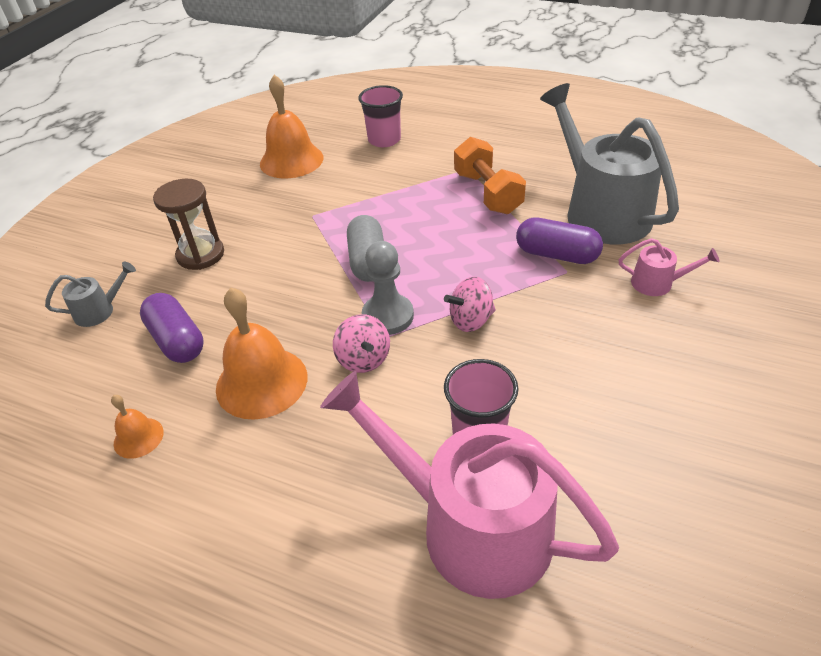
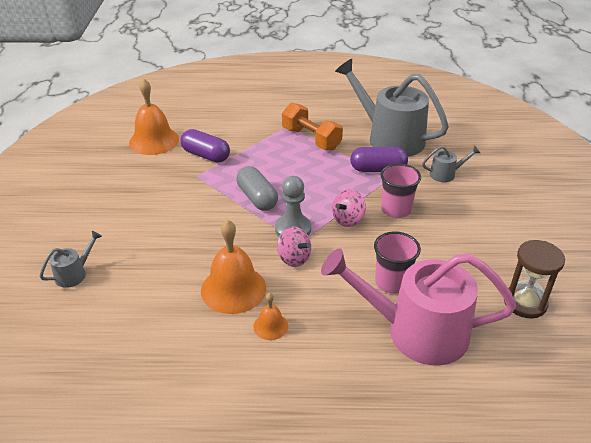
camera: 25 degrees left, 5 degrees down
orange bell [111,395,164,459] -> orange bell moved to [253,293,288,340]
purple capsule [140,293,204,363] -> purple capsule moved to [180,129,230,163]
brown hourglass [153,179,224,270] -> brown hourglass moved to [504,240,565,319]
pink cup [358,85,403,147] -> pink cup moved to [380,163,421,218]
pink watering can [619,238,719,296] -> grey watering can [422,146,480,182]

